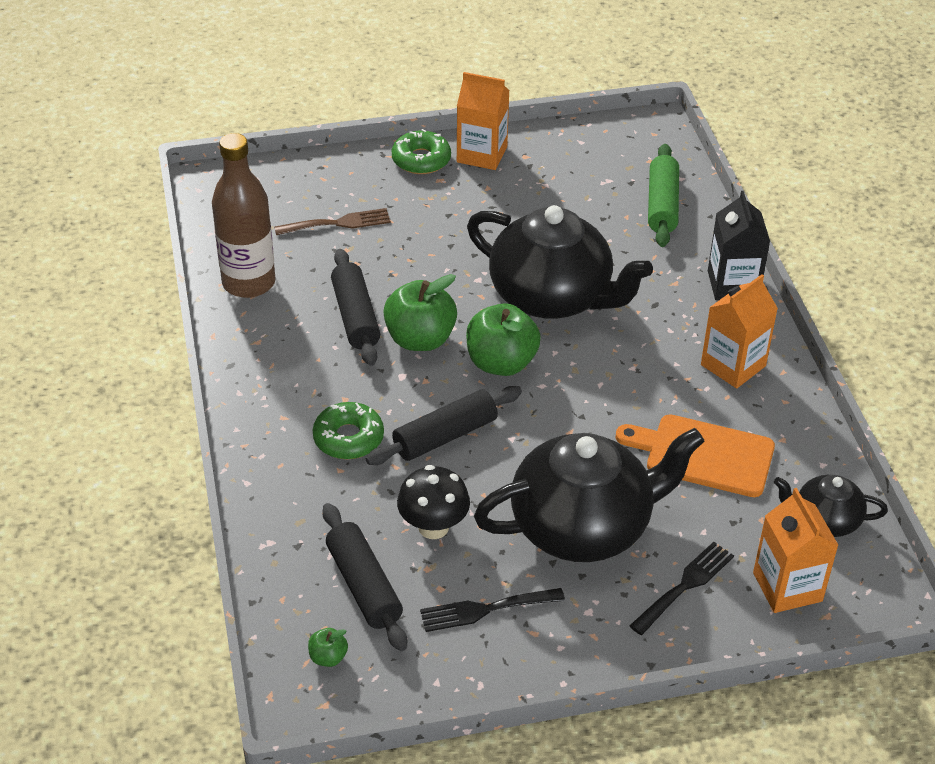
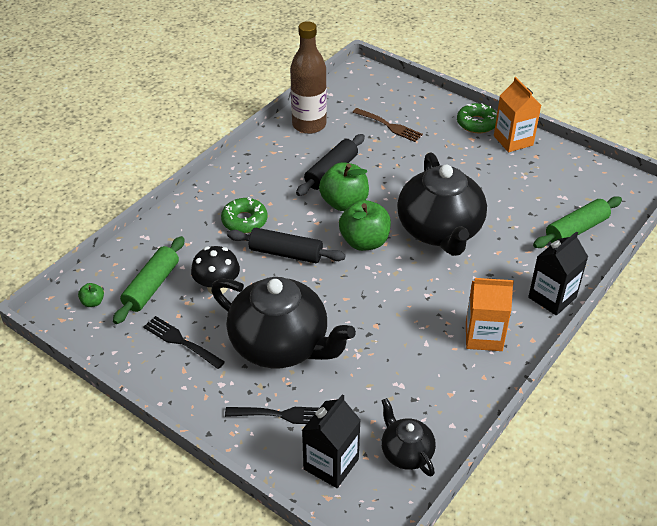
camera: 50 degrees right, 0 degrees up
black rolling pin [322,503,407,651] -> green rolling pin [113,236,185,324]
orange cutting board [616,414,775,497] -> none
orange carton [753,488,839,613] -> black carton [302,395,361,488]

